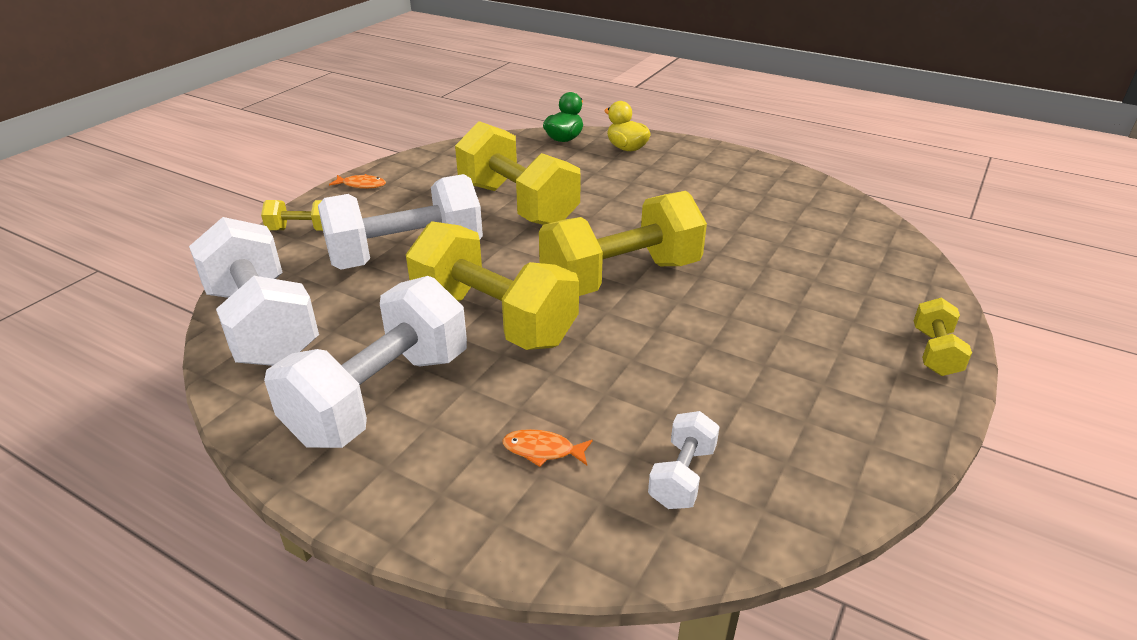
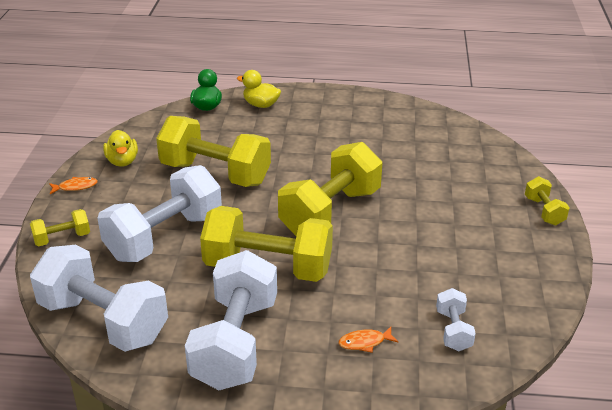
camera: 25 degrees left, 0 degrees up
none -> yellow duck [103,130,138,167]

